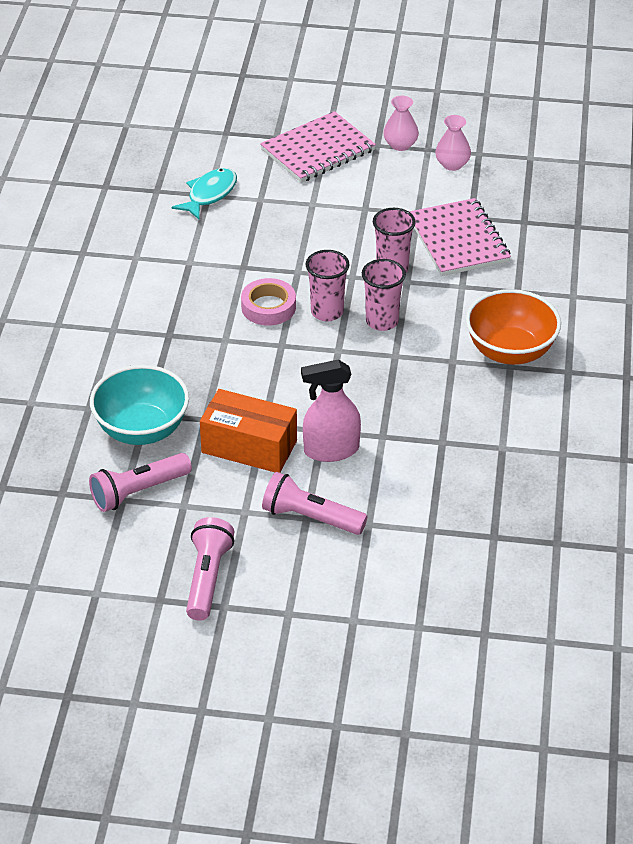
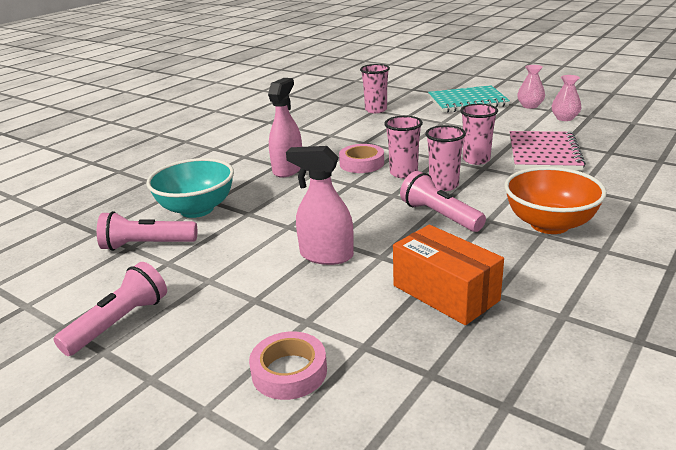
camera: 30 degrees right, 15 degrees down
turquoise fish [172,168,237,219] -> pink cup [360,64,390,113]
orange box [200,389,297,473] -> orange box moved to [393,225,504,325]
pink notebook [260,111,376,183] -> turquoise notebook [428,85,510,113]
pink flashlight [262,472,367,535] -> pink flashlight moved to [400,171,486,232]
none -> pink tape [249,331,327,400]
none -> pink spray bottle [268,78,302,178]

